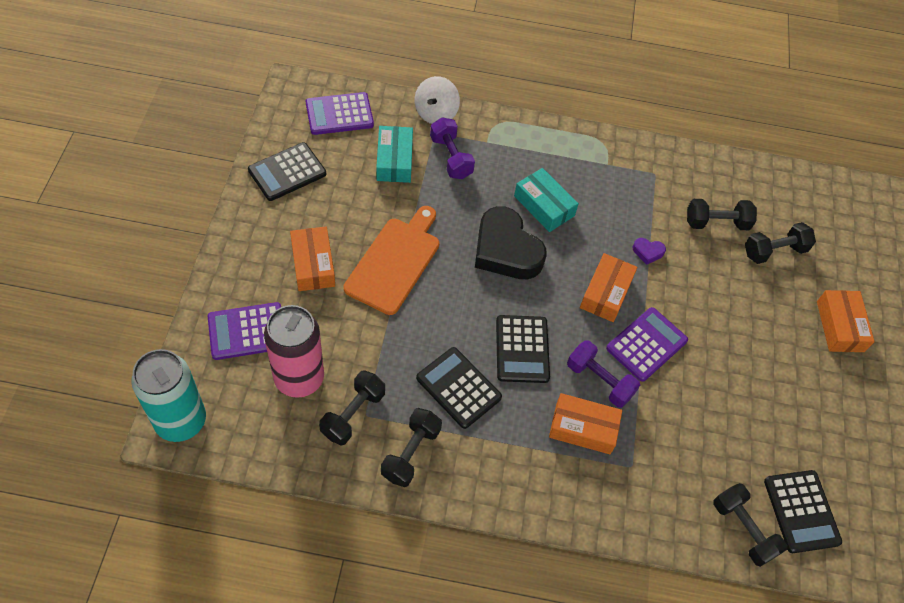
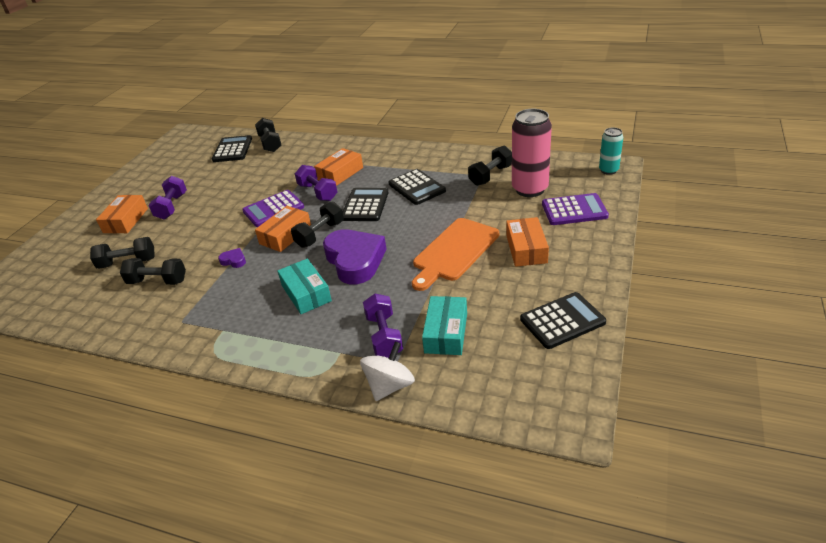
camera: 160 degrees left, 20 degrees down
turquoise can [131,349,206,442] -> turquoise can [599,128,623,175], size x0.55
purple calculator [306,92,374,135] -> none
black dumbbell [381,408,442,487] -> black dumbbell moved to [291,201,344,248]
black heart [475,206,547,279] -> purple heart [323,229,387,284]
orange box [549,393,622,454] -> orange box turned 75 degrees counterclockwise [314,148,363,186]
none -> purple dumbbell [148,176,187,220]

